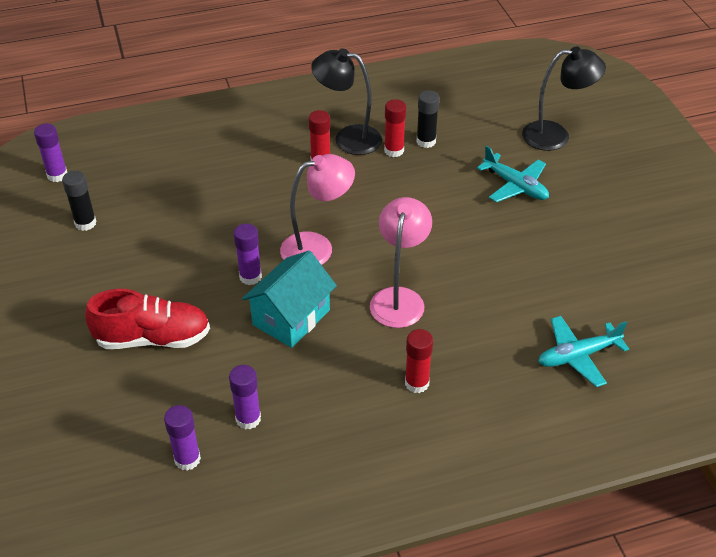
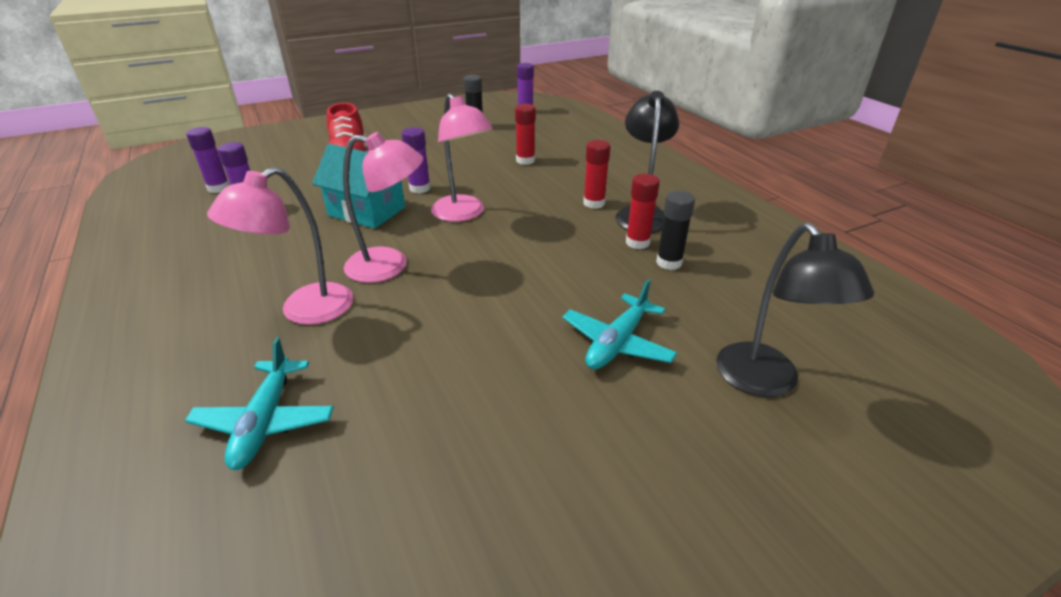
camera: 80 degrees right, 10 degrees down
red glue stick [405,329,433,393] -> red glue stick moved to [515,104,536,165]
turquoise plane [538,316,629,387] -> turquoise plane turned 150 degrees counterclockwise [185,337,334,470]
none -> pink lamp [207,167,353,325]

